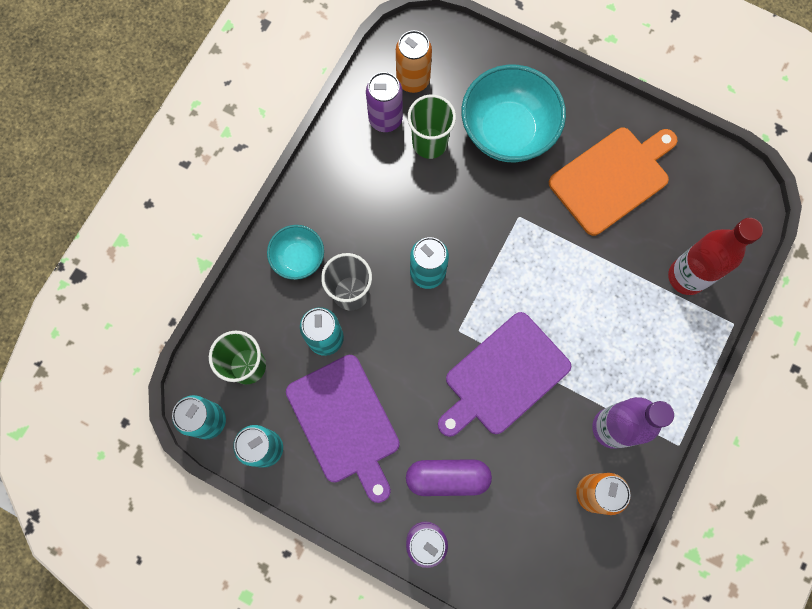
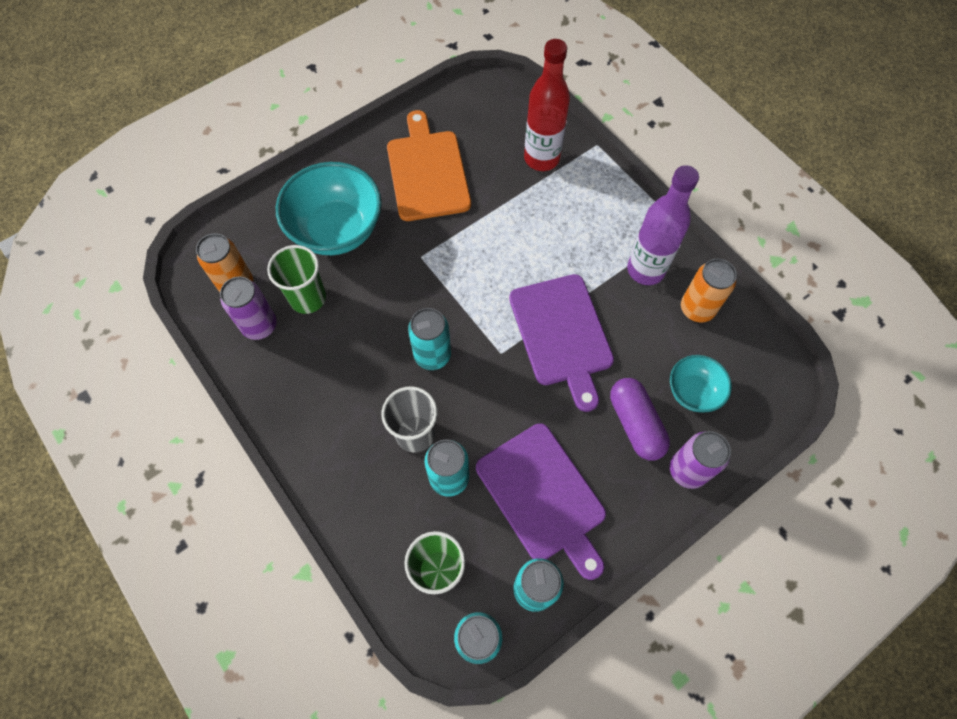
camera: 65 degrees left, 10 degrees down
turquoise bowl [267,225,324,280] -> turquoise bowl moved to [670,355,732,412]
purple cutting board [286,355,400,503] -> purple cutting board turned 60 degrees clockwise [476,423,606,580]
purple capsule [406,459,492,496] -> purple capsule turned 45 degrees counterclockwise [610,378,670,461]

